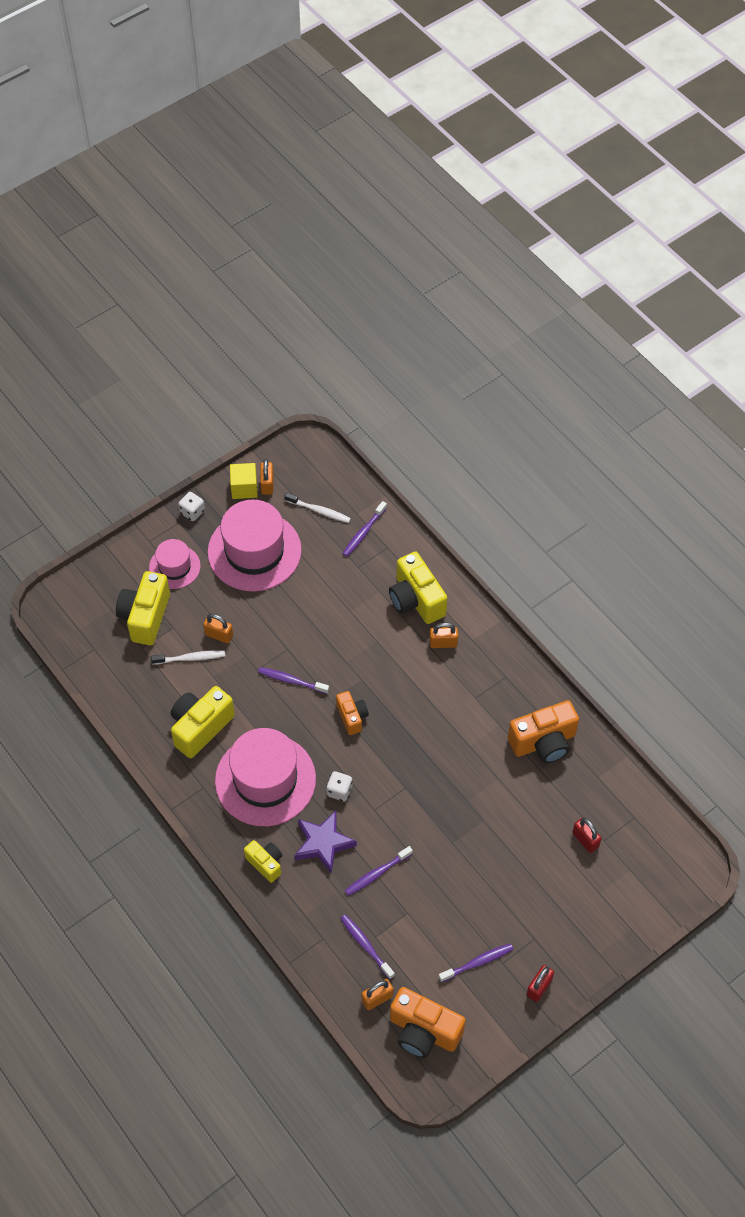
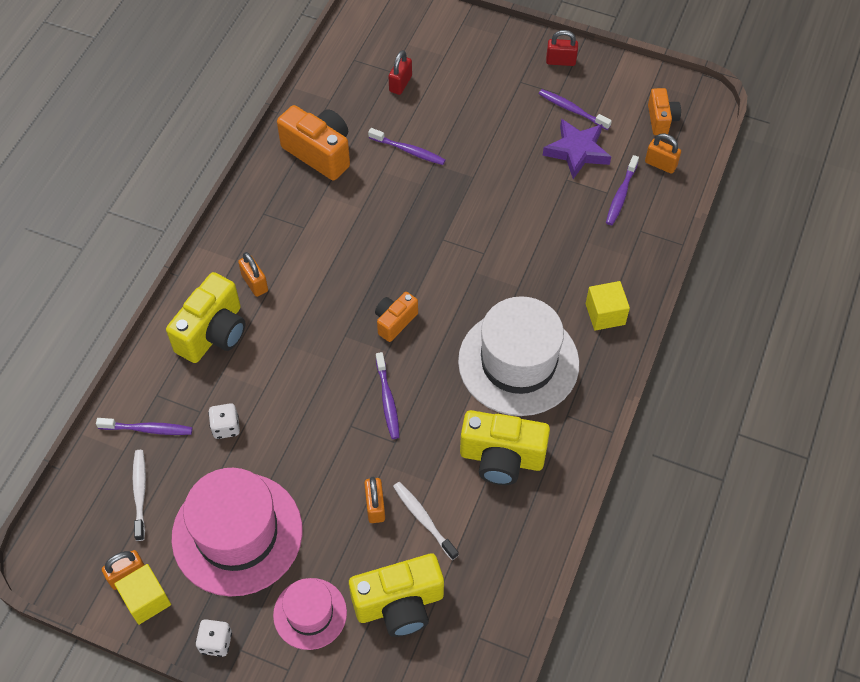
camera: 120 degrees left, 0 degrees up
pink hat [215,728,316,826] -> white hat [458,296,579,416]
yellow camera [244,840,282,883] -> yellow cube [586,281,630,331]
purple star [294,811,357,873] -> purple star moved to [543,119,611,179]
white dice [326,771,353,801] -> white dice moved to [208,403,240,439]
purple toothbrush [345,846,413,896] -> purple toothbrush moved to [368,128,446,165]
orange camera [390,987,466,1058] -> orange camera [648,88,681,135], size x0.58

